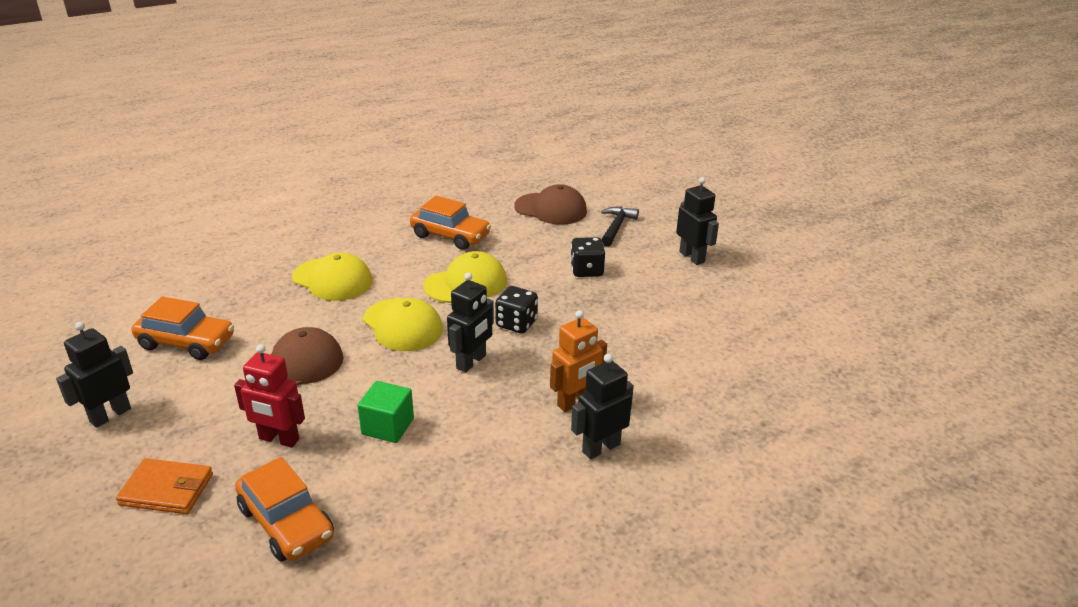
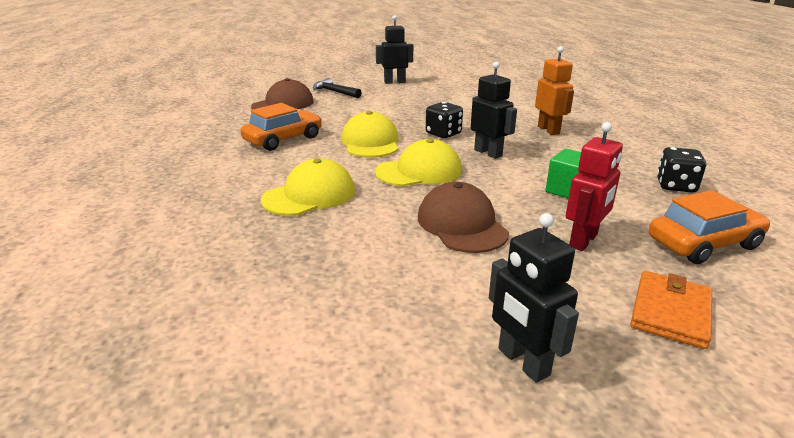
camera: 70 degrees left, 5 degrees down
orange car [132,296,234,360] -> none
black dice [570,237,605,277] -> black dice moved to [657,147,706,193]
black robot [571,354,634,459] -> none

